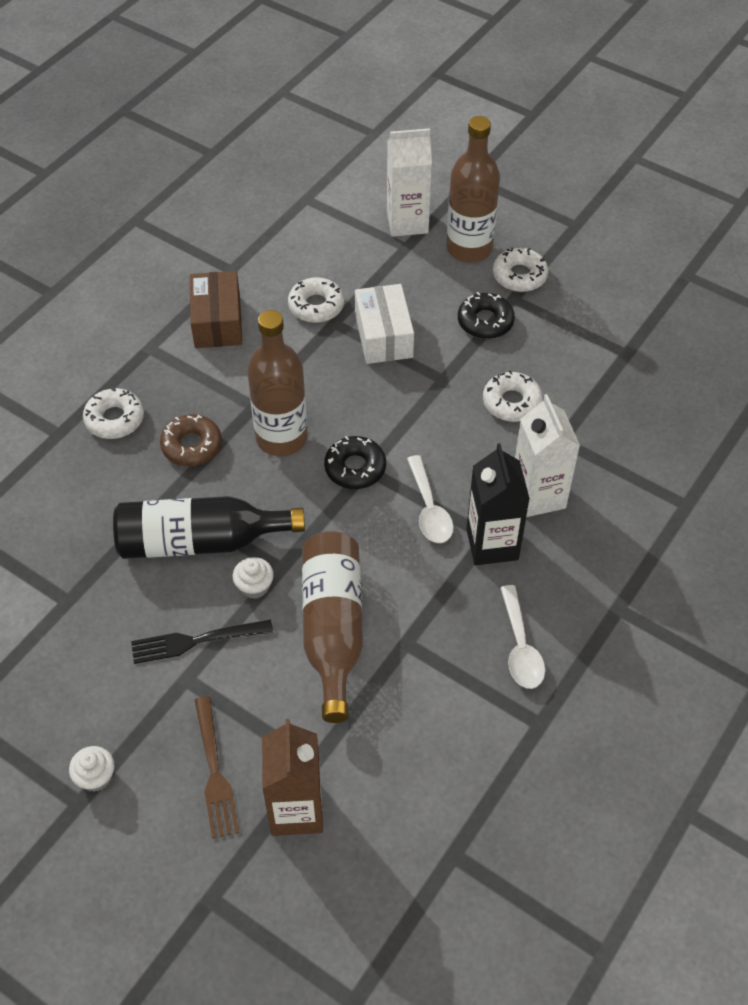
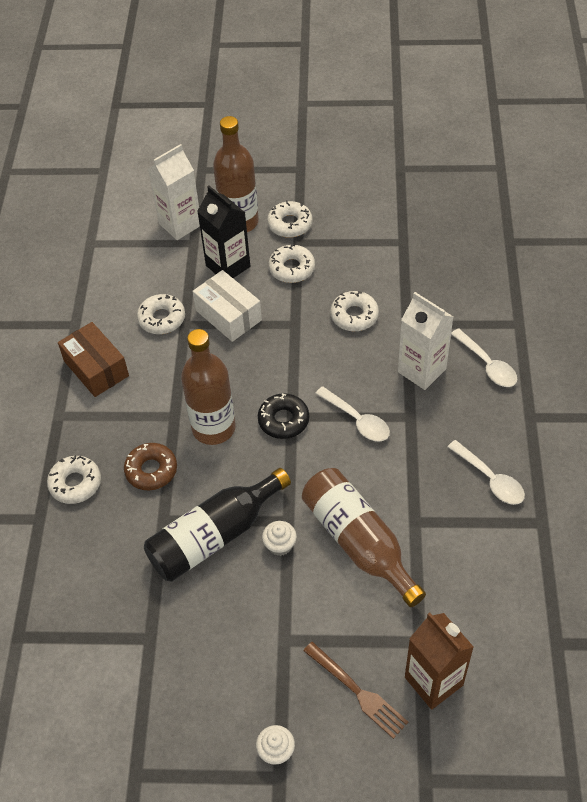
camera: 30 degrees left, 0 degrees up
black fork [131,620,273,664] -> none
black donut [458,292,515,339] -> white donut [268,244,315,283]
black carton [466,443,530,565] -> black carton moved to [197,186,250,278]
none -> white spoon [451,328,517,387]

